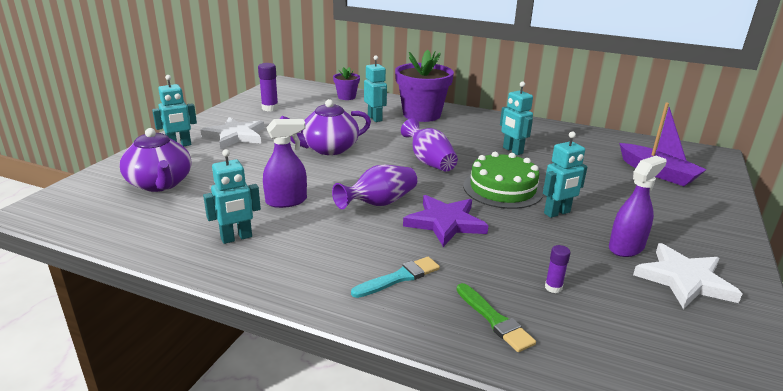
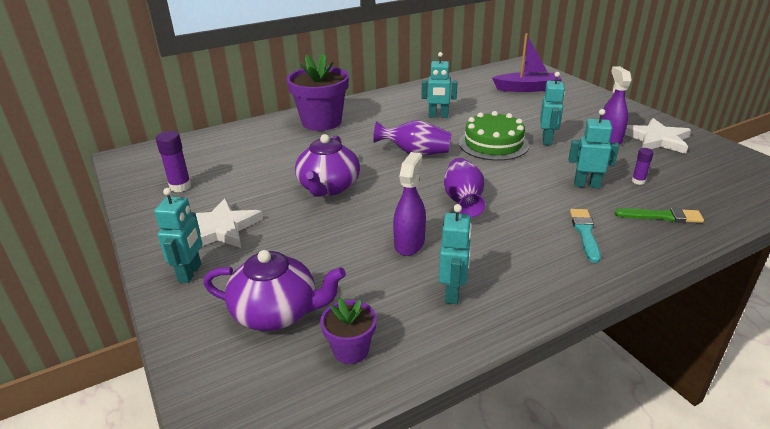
camera: 50 degrees left, 5 degrees up
purple flower pot [333,67,360,100] -> purple flower pot moved to [320,298,377,364]
turquoise robot [364,55,387,122] -> turquoise robot moved to [569,109,619,188]
purple star [403,195,489,247] -> none

